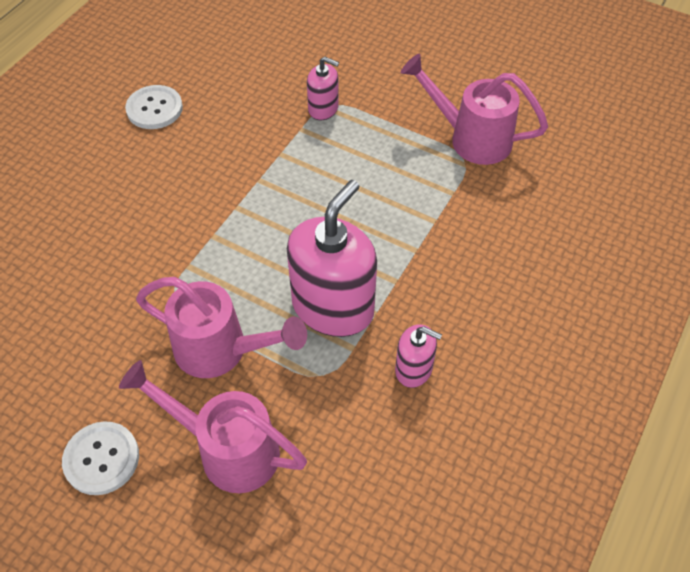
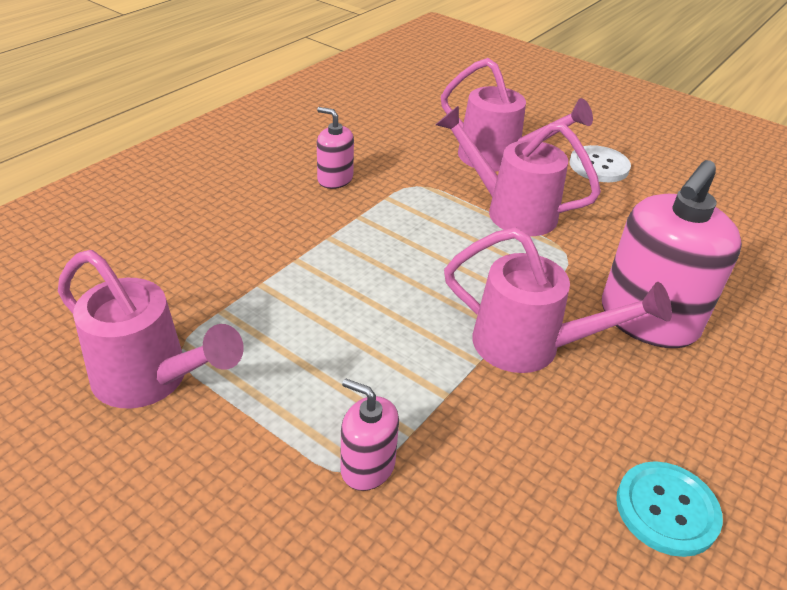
camera: 175 degrees left, 15 degrees down
white button [125,85,183,129] -> turquoise button [616,461,723,557]
pink soap dispenser [287,180,377,337] -> pink soap dispenser moved to [602,160,742,348]
none -> pink watering can [444,227,672,373]

